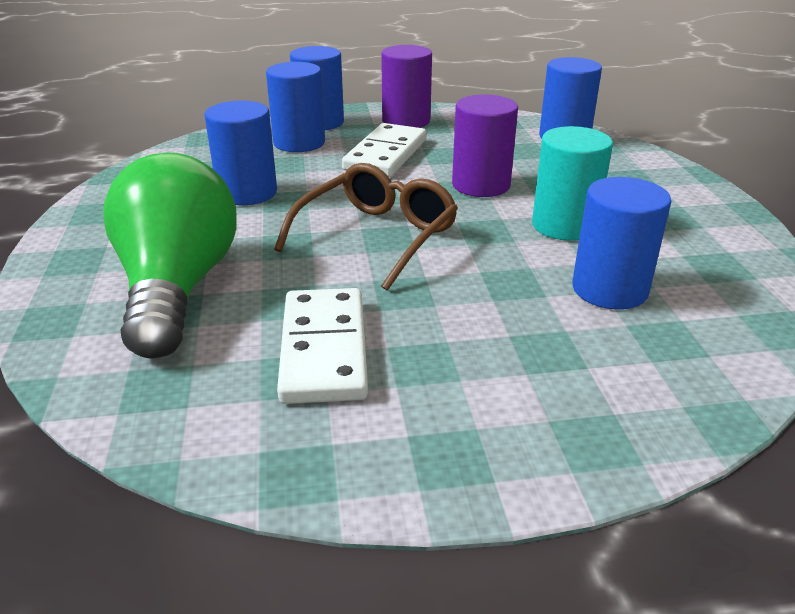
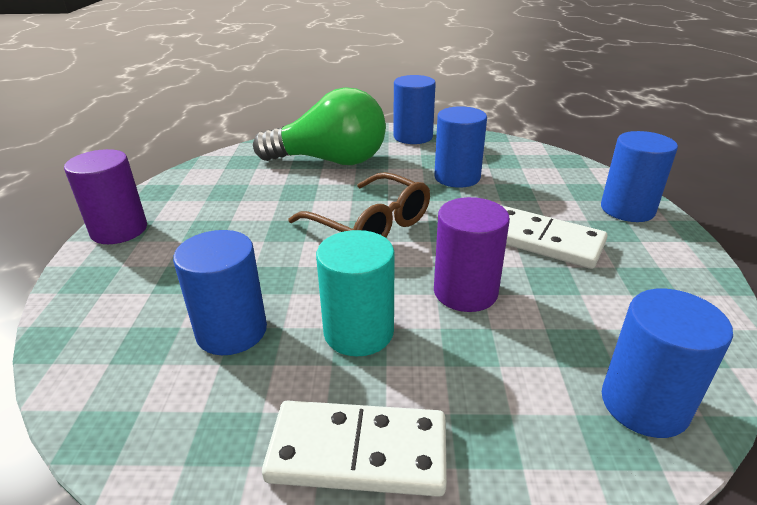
camera: 100 degrees right, 0 degrees up
blue cylinder [266,62,325,152] -> blue cylinder moved to [393,75,436,144]
white domino [277,288,368,404] -> white domino moved to [262,400,447,497]
purple cylinder [381,45,432,128] -> purple cylinder moved to [64,149,147,244]

